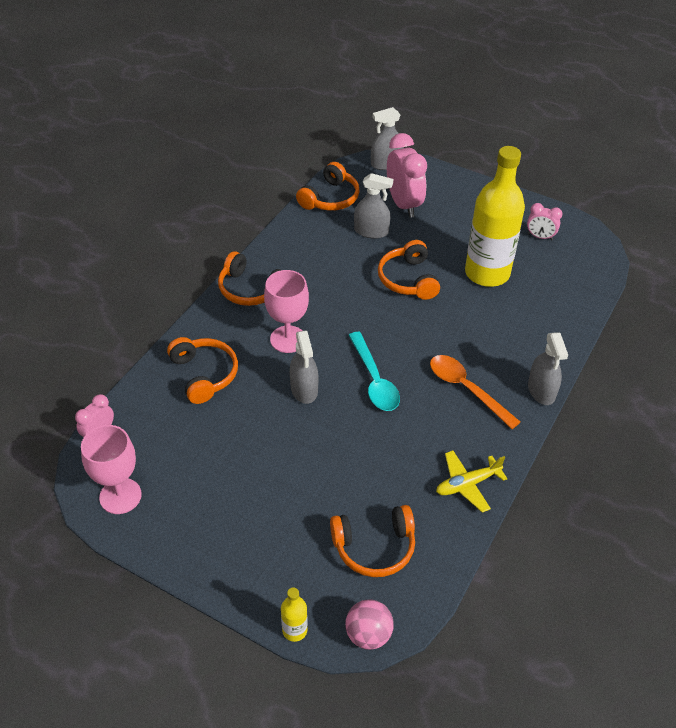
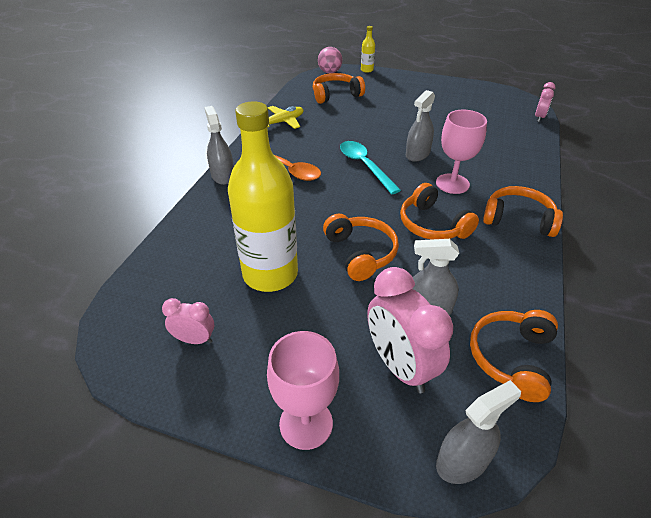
camera: 170 degrees right, 5 degrees down
pink goblet [81,425,142,514] -> pink goblet moved to [267,331,339,450]
orange headphones [167,337,238,404] -> orange headphones moved to [400,183,479,240]
grey spray bottle [290,331,318,404] -> grey spray bottle turned 120 degrees counterclockwise [406,90,435,162]

